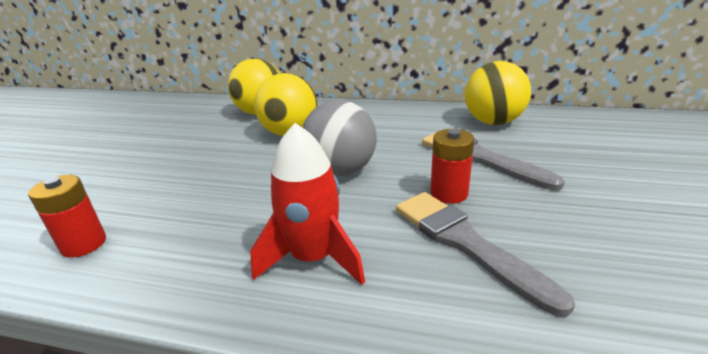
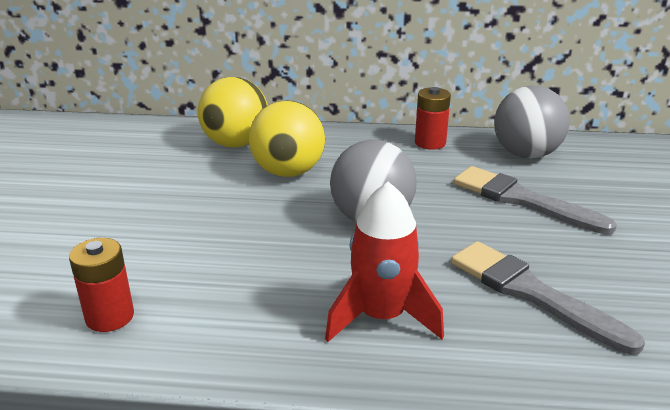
camera: 10 degrees left, 0 degrees up
red battery [430,129,474,204] -> red battery moved to [415,87,451,150]
yellow ball [465,61,531,125] -> grey ball [494,85,570,159]

